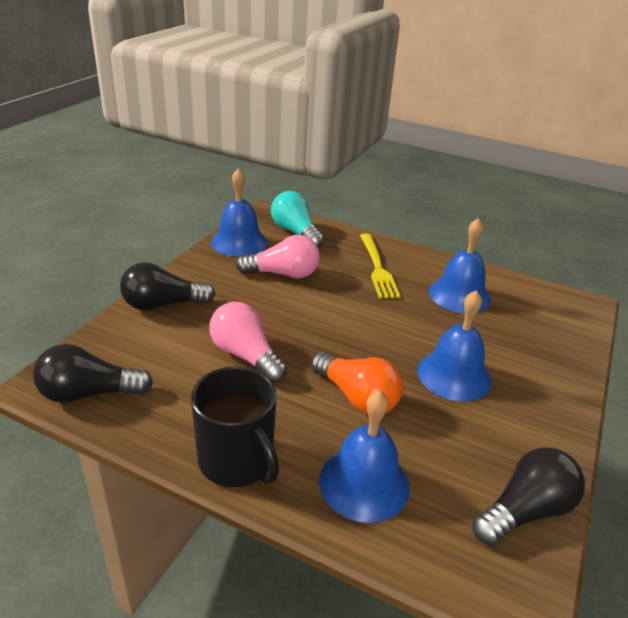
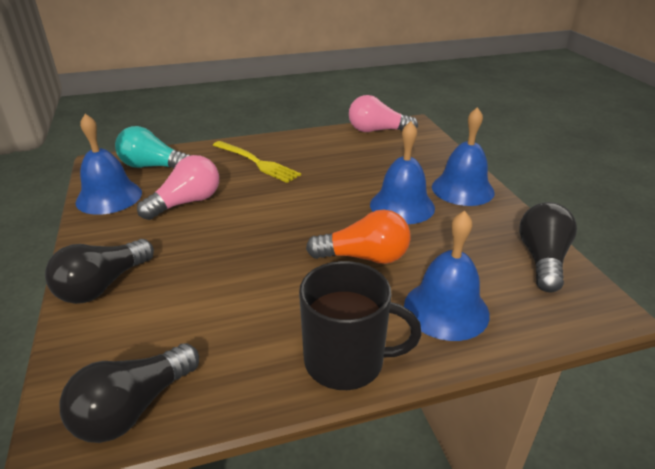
camera: 40 degrees left, 0 degrees up
pink light bulb [209,302,287,383] -> pink light bulb moved to [349,95,418,132]
blue bell [429,218,491,314] -> blue bell moved to [432,107,495,206]

